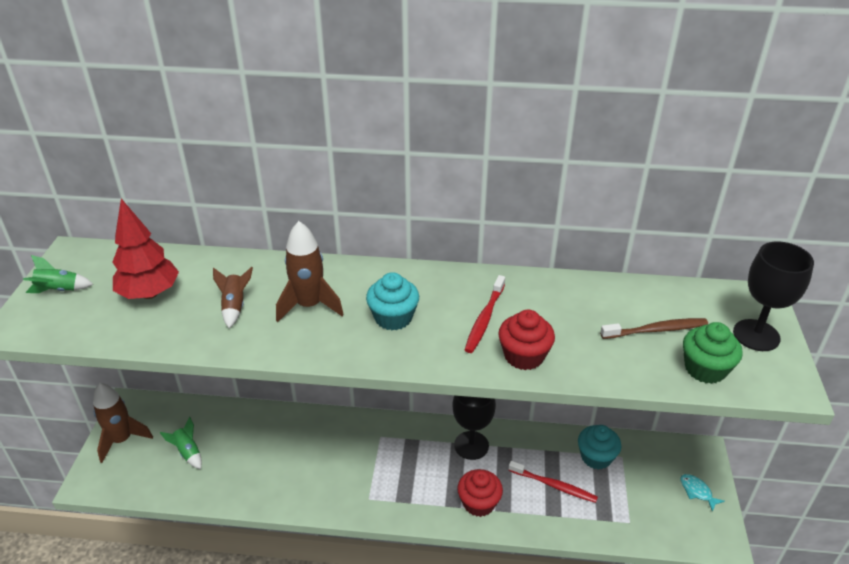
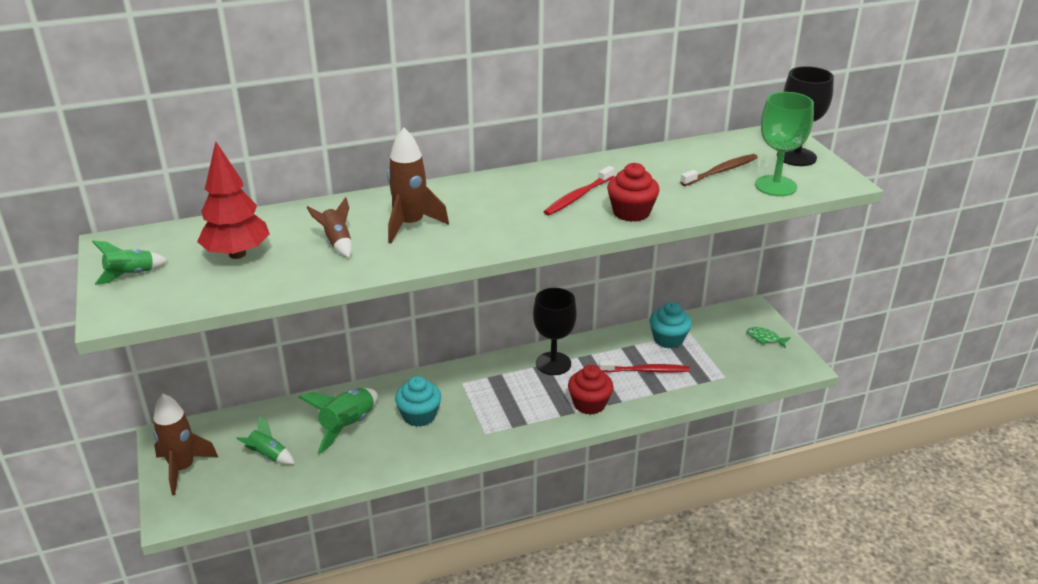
camera: 25 degrees left, 5 degrees down
turquoise cupcake [366,272,419,330] -> turquoise cupcake moved to [395,376,441,427]
red toothbrush [465,275,505,353] -> red toothbrush turned 45 degrees clockwise [544,166,614,216]
turquoise fish [680,474,725,512] -> green fish [747,327,791,348]
green cupcake [683,322,743,384] -> green goblet [755,92,814,196]
none -> green rocket [298,388,378,454]

